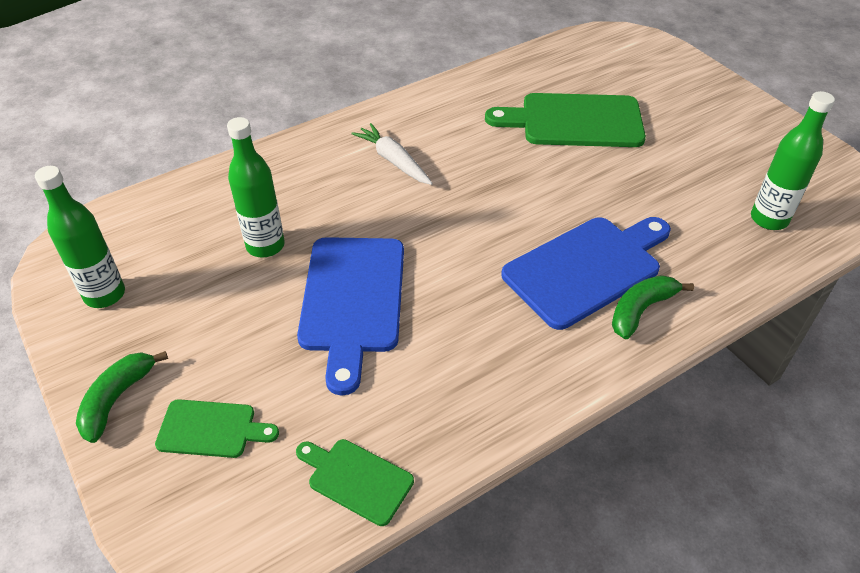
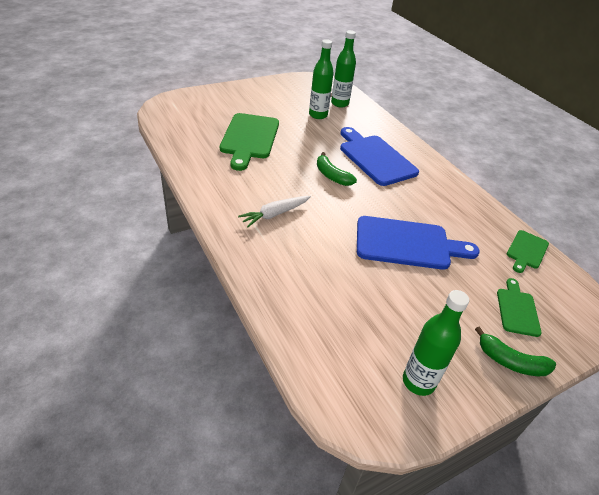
camera: 90 degrees left, 5 degrees down
green bottle [227,117,285,258] -> green bottle moved to [309,39,334,119]
green banana [612,275,694,339] -> green banana moved to [317,152,357,186]

